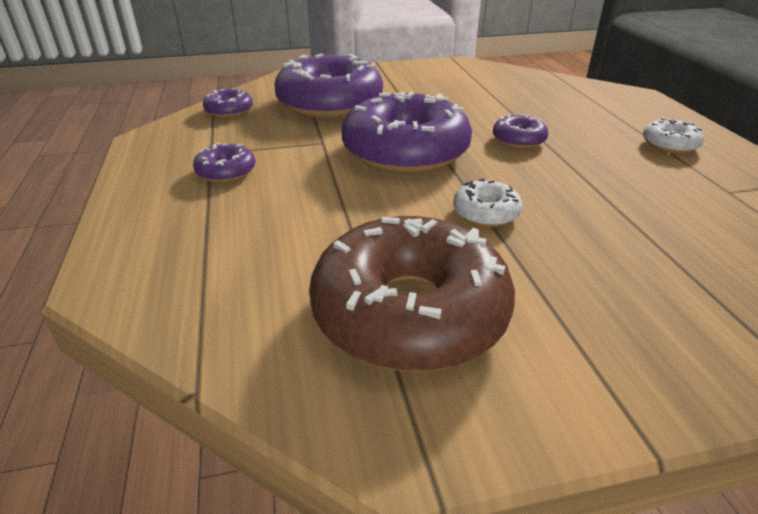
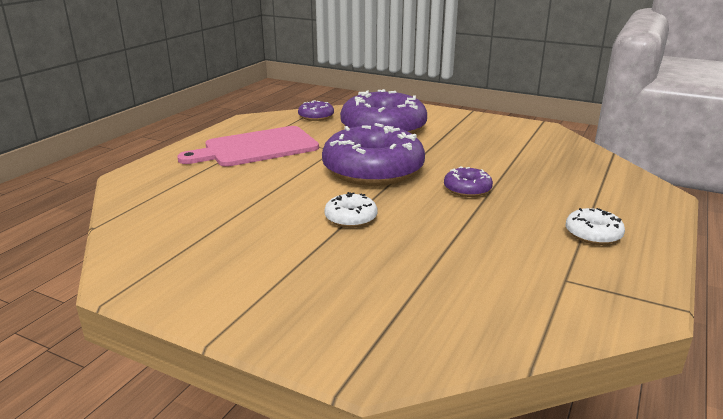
camera: 40 degrees right, 10 degrees down
purple donut [193,143,255,183] -> pink cutting board [177,126,319,167]
brown donut [309,216,515,372] -> none

